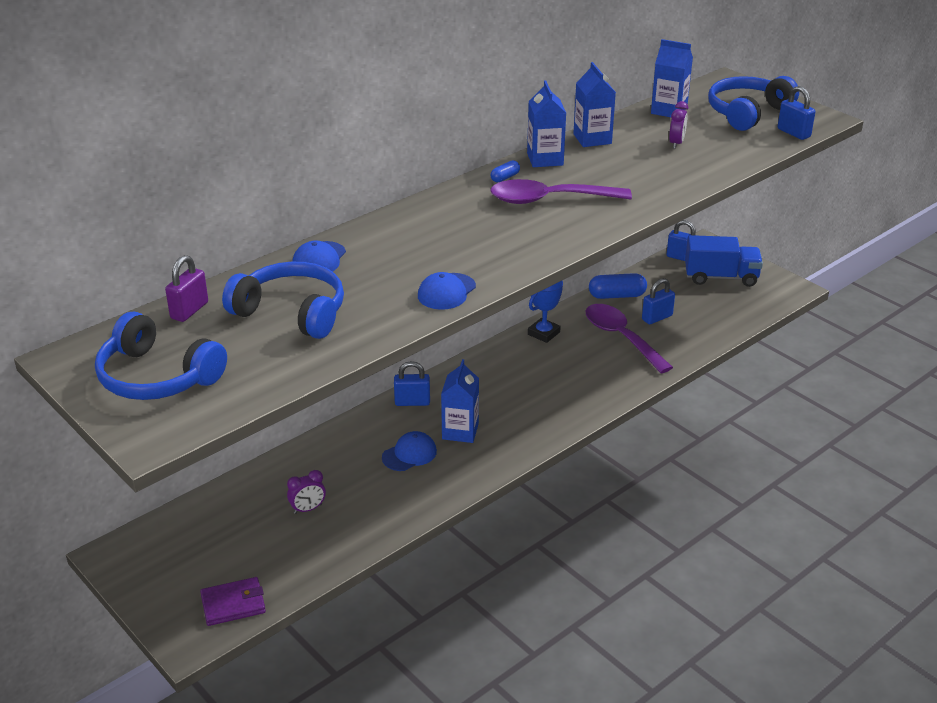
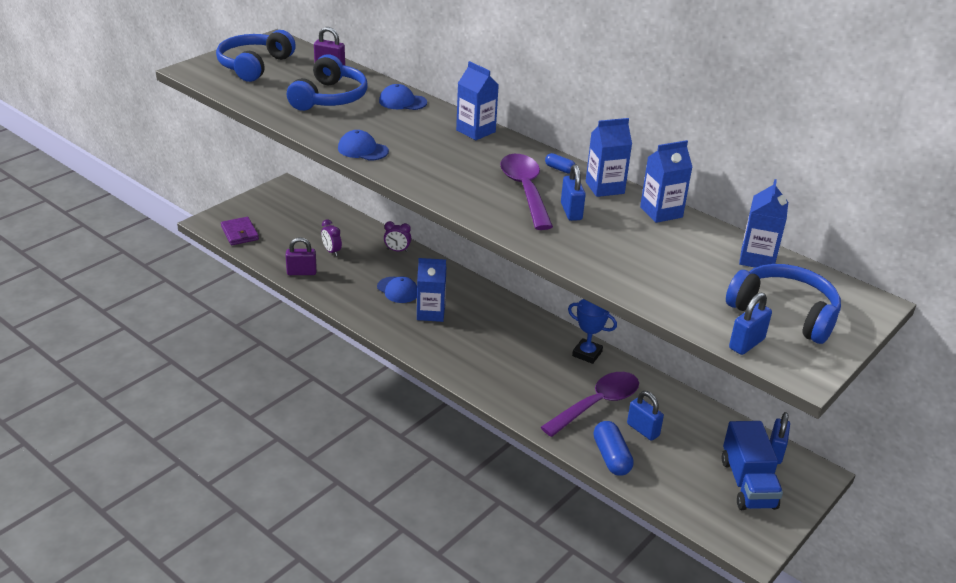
camera: 80 degrees right, 0 degrees up
blue padlock [394,361,430,406] -> blue padlock moved to [561,164,586,221]
blue capsule [589,273,647,299] -> blue capsule moved to [593,421,634,476]
purple clock [669,101,688,149] -> purple clock moved to [384,221,411,252]
none -> purple padlock [285,237,317,275]
none -> blue carton [456,61,499,140]

